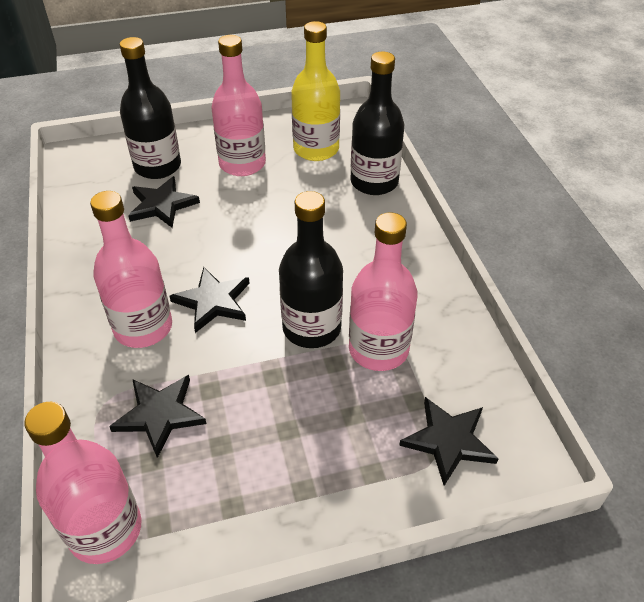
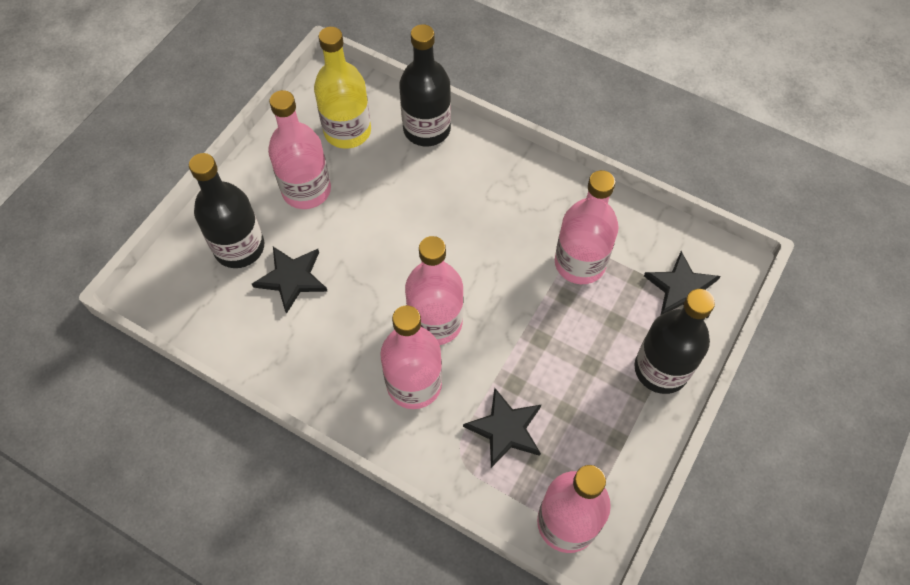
camera: 45 degrees left, 15 degrees up
black star [169,267,250,333] -> pink bottle [405,236,463,345]
black bottle [279,191,343,348] -> black bottle moved to [634,289,715,394]

